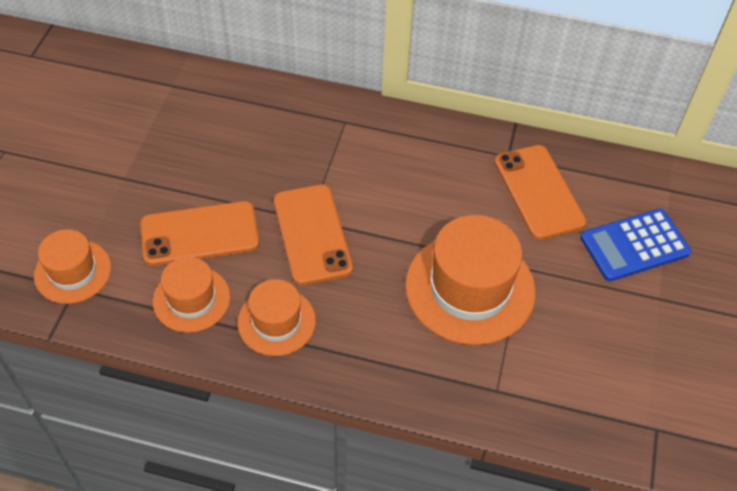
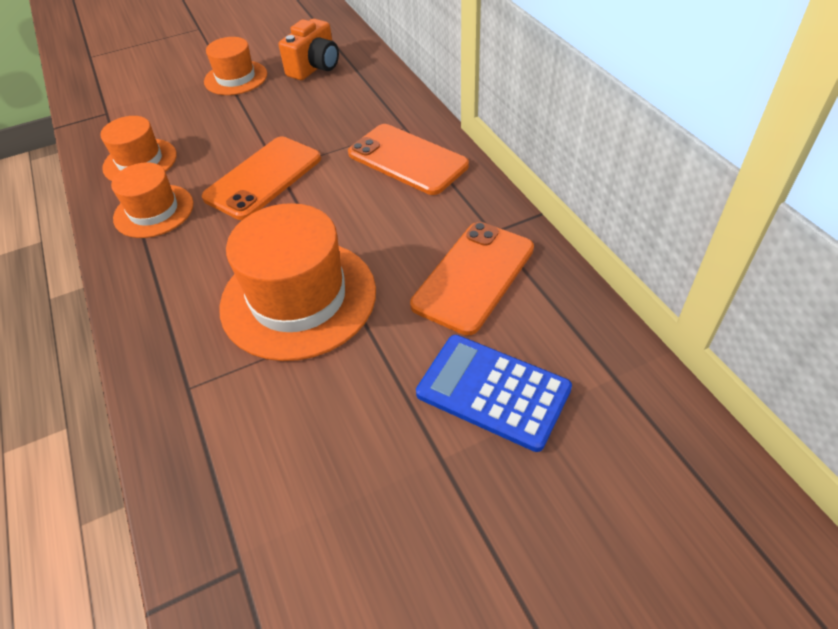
camera: 55 degrees right, 5 degrees down
orange hat [34,229,111,304] -> orange hat moved to [204,37,267,95]
orange phone [140,201,259,266] -> orange phone moved to [348,124,469,195]
none -> orange camera [279,19,339,80]

